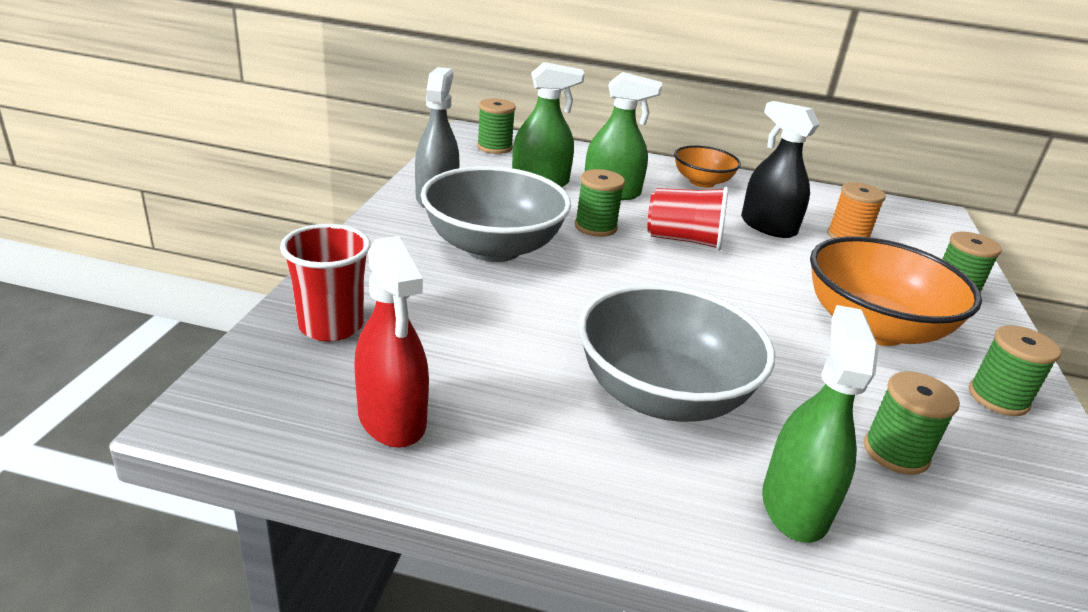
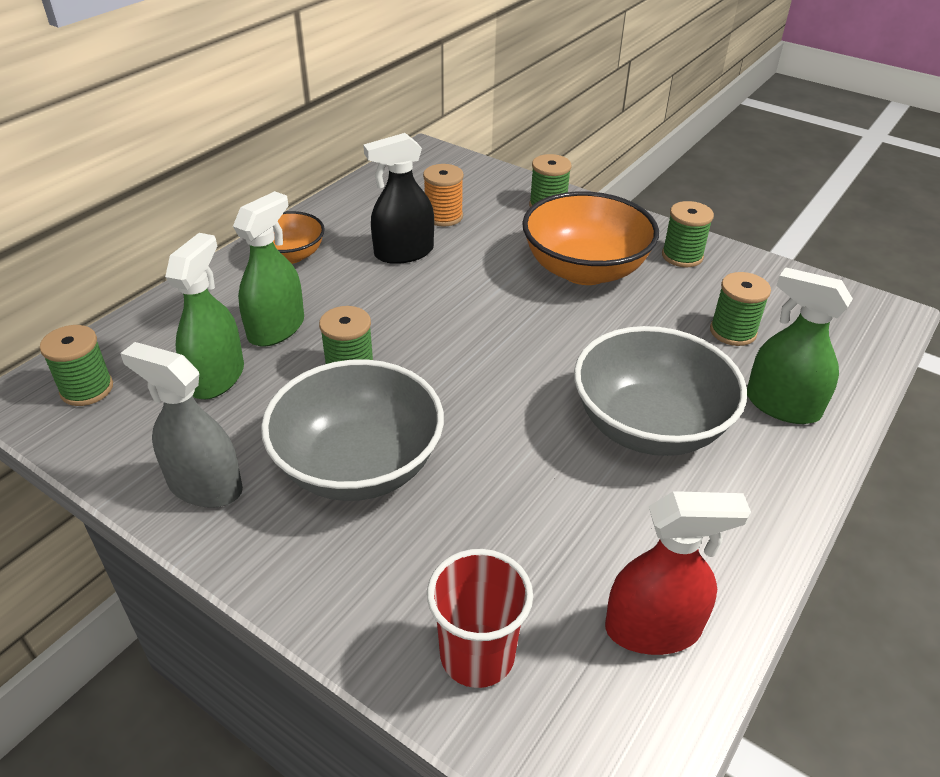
camera: 65 degrees left, 10 degrees up
red cup [647,187,728,251] -> none

